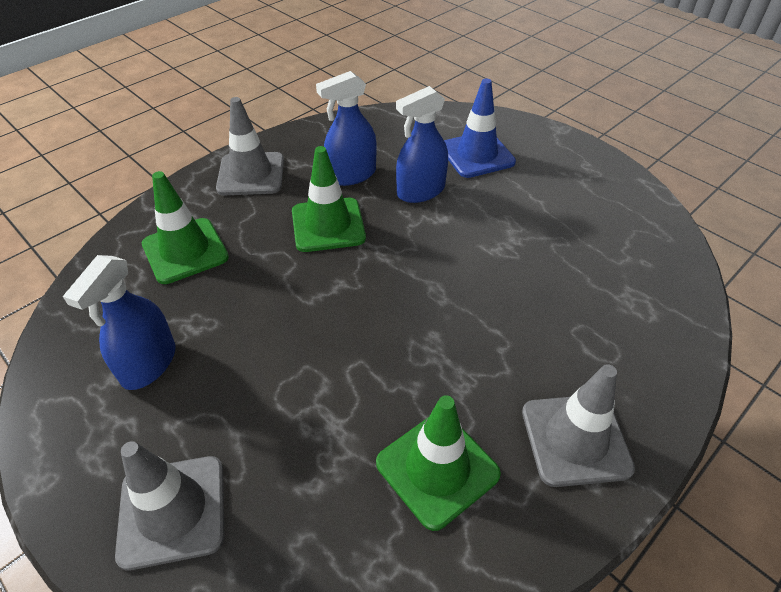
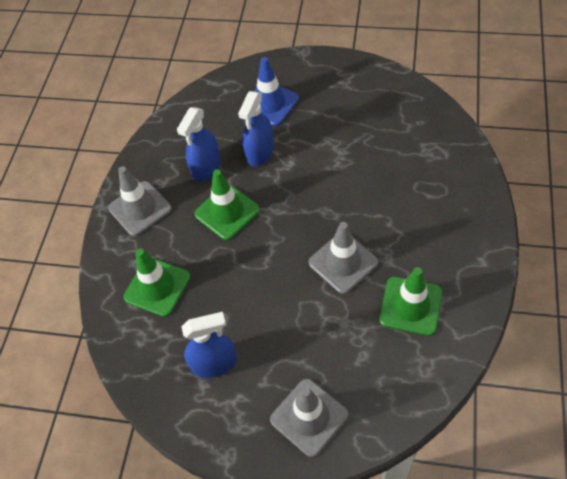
camera: 30 degrees left, 10 degrees up
blue spray bottle [63,255,175,390] -> blue spray bottle turned 90 degrees counterclockwise [181,312,237,378]
grey traffic cone [522,364,635,487] -> grey traffic cone moved to [308,222,378,294]

